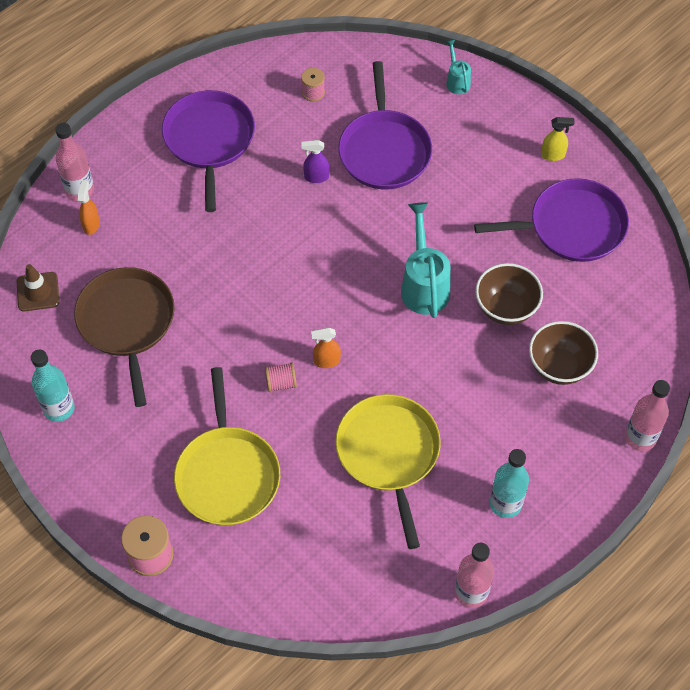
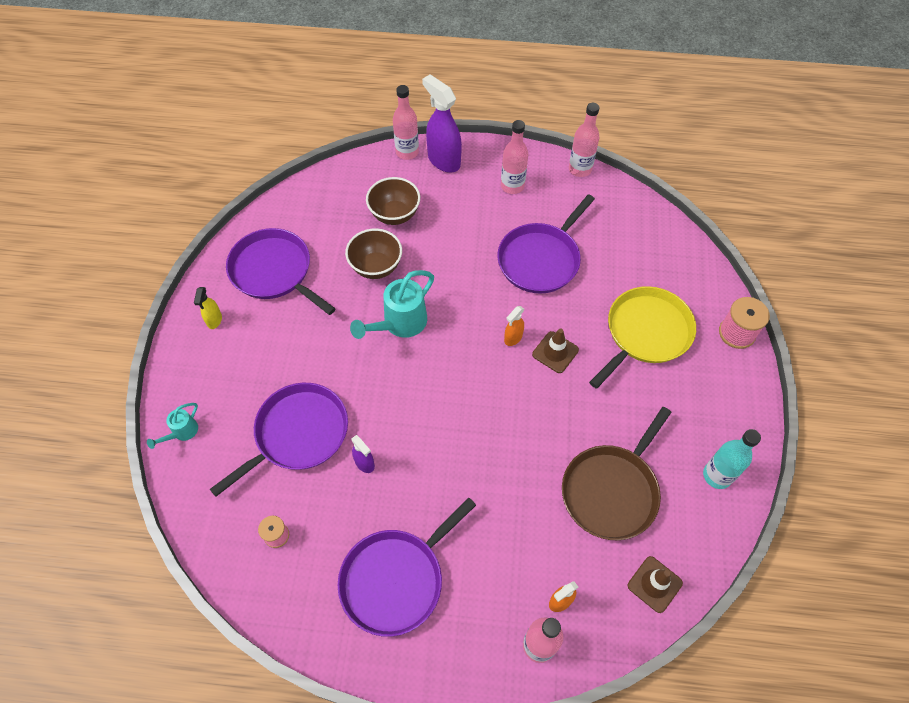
camera: 130 degrees left, 0 degrees up
pink spool [265,363,297,392] -> brown traffic cone [532,328,579,373]
orange spray bottle [311,328,341,368] -> orange spray bottle turned 90 degrees clockwise [504,306,524,346]
yellow pan [335,394,441,549] -> purple pan [497,194,595,294]
turquoise bottle [490,449,529,518] -> pink bottle [501,120,528,194]
yellow spray bottle [541,117,575,161] -> yellow spray bottle turned 135 degrees counterclockwise [194,287,222,329]
none -> purple spray bottle [422,74,462,173]

